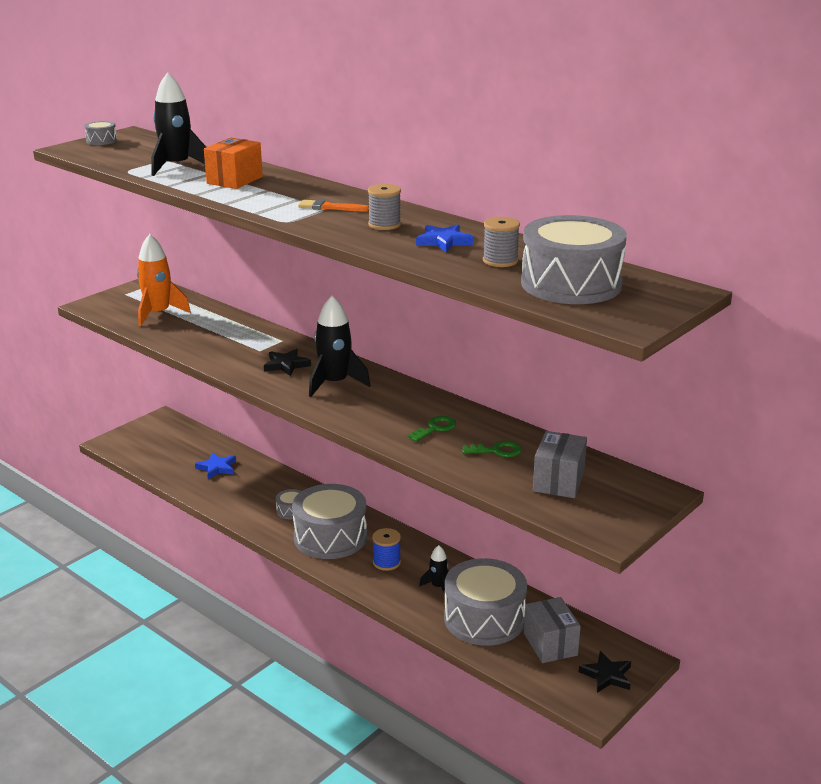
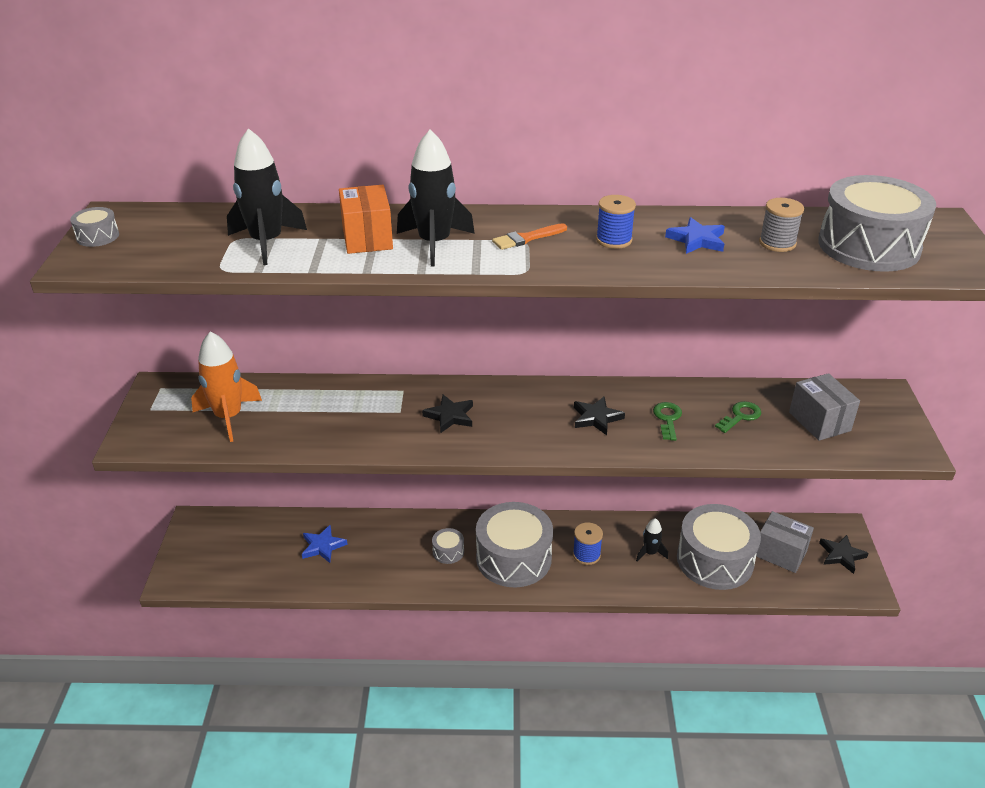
camera: 40 degrees left, 10 degrees up
black rocket [309,296,370,397] -> black rocket moved to [397,130,475,267]
grey spool [368,184,401,230] -> blue spool [596,195,636,249]
none -> black star [574,397,625,435]

